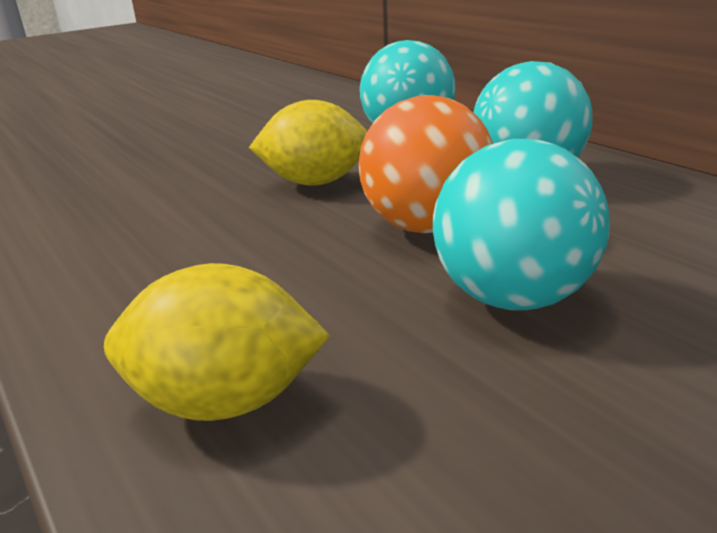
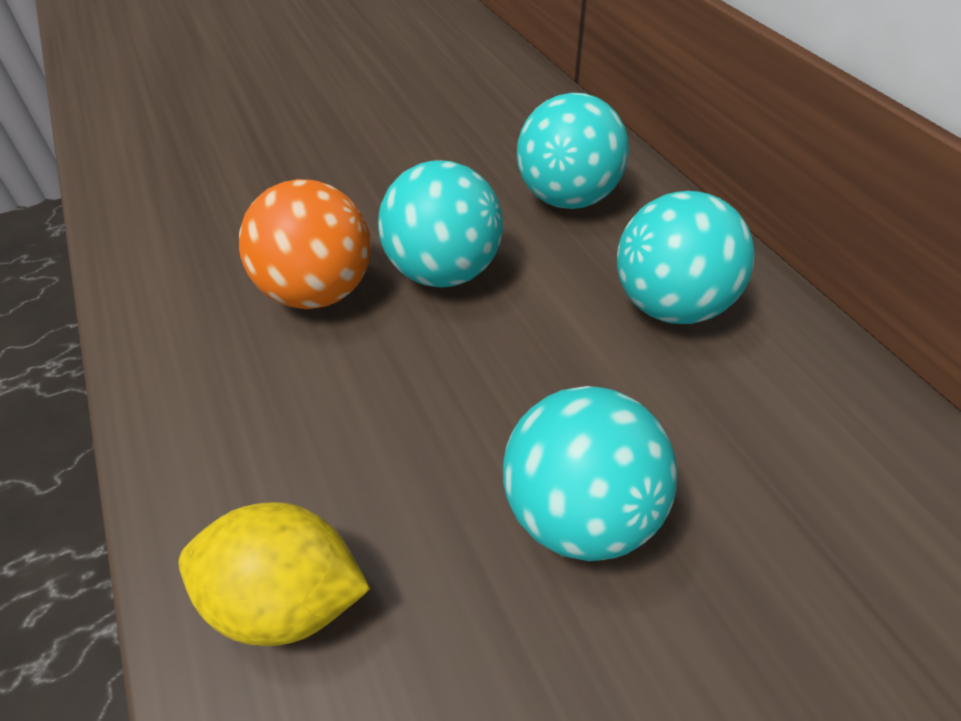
camera: 10 degrees right, 20 degrees up
yellow lemon [249,100,367,186] -> turquoise ball [378,160,503,288]
orange ball [359,95,493,233] -> orange ball moved to [239,179,371,309]

